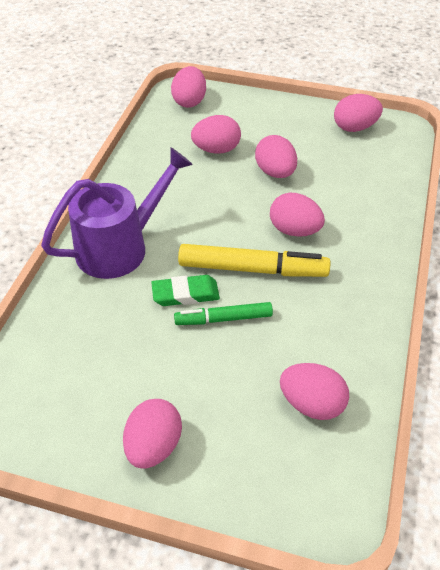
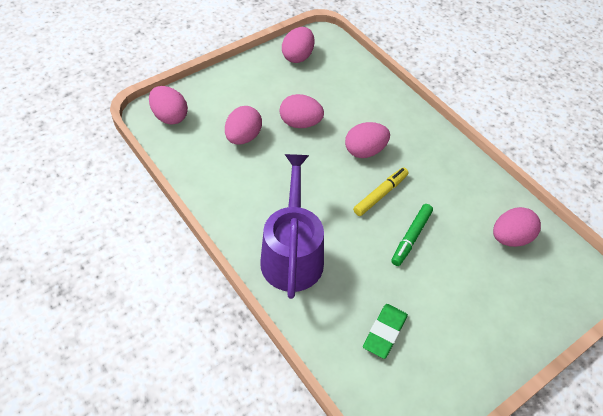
camera: 55 degrees left, 5 degrees up
pink egg [123,399,182,469] -> none
green eraser [151,275,220,306] -> green eraser moved to [363,304,408,359]
yellow marker [178,244,330,277] -> yellow marker [353,167,409,216], size x0.62

